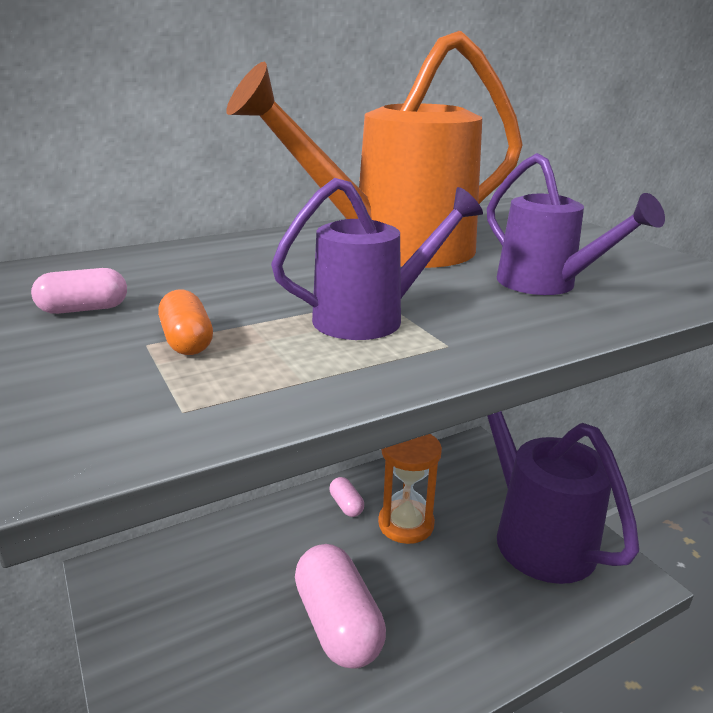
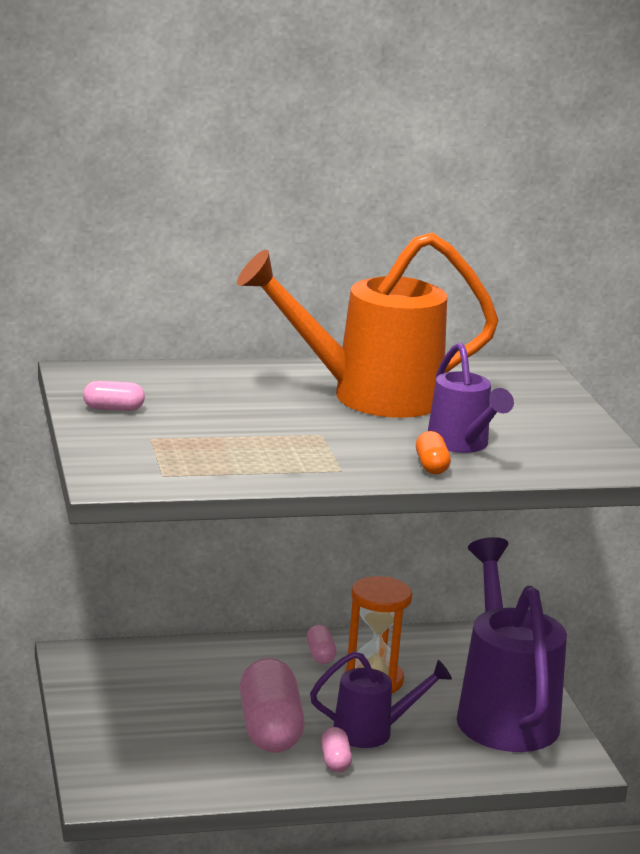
camera: 15 degrees right, 5 degrees down
orange capsule [158,290,213,355] -> orange capsule moved to [416,431,451,475]
purple watering can [271,178,483,340] -> purple watering can moved to [310,651,452,748]
none -> pink capsule [321,727,352,773]

